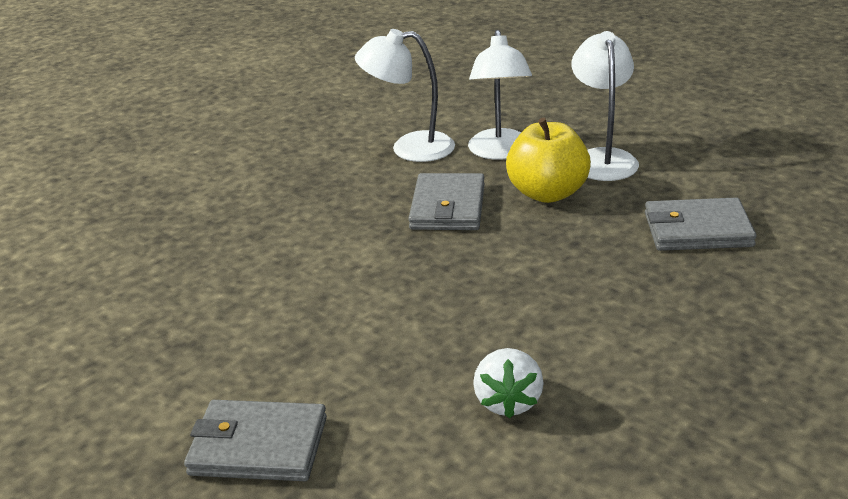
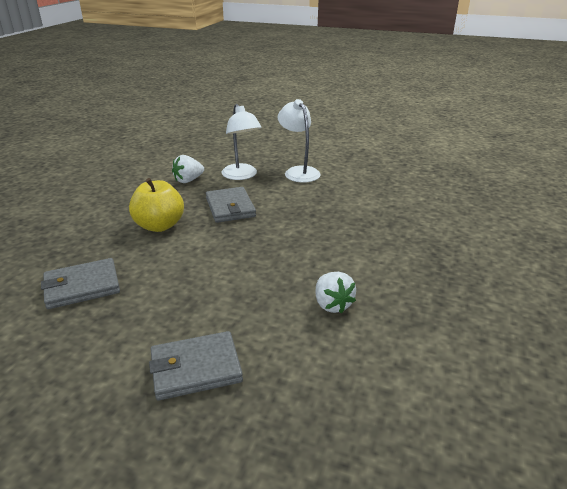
camera: 25 degrees left, 0 degrees up
white lamp [355,29,455,162] -> white strawberry [172,155,204,183]
yellow apple [506,118,591,203] -> yellow apple moved to [129,178,184,232]
grey wallet [645,197,757,251] -> grey wallet moved to [41,258,120,309]

